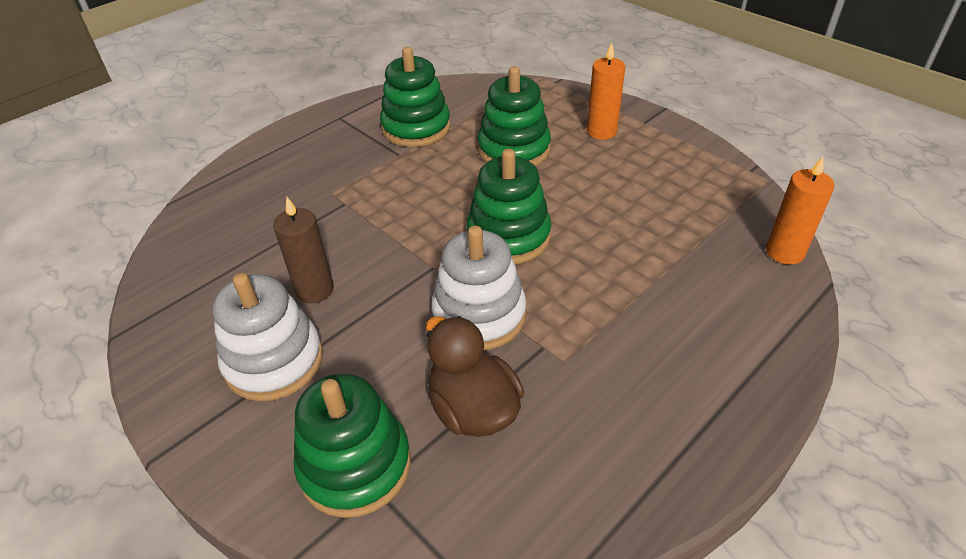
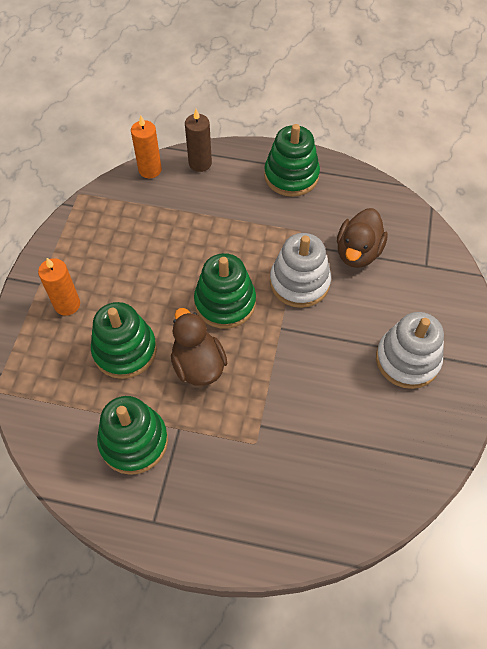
camera: 125 degrees left, 15 degrees up
brown candle [273,197,334,303] -> brown candle moved to [185,109,212,172]
green stacking toy [294,374,411,518] -> green stacking toy moved to [264,124,320,197]
none -> brown duck [171,308,227,386]

